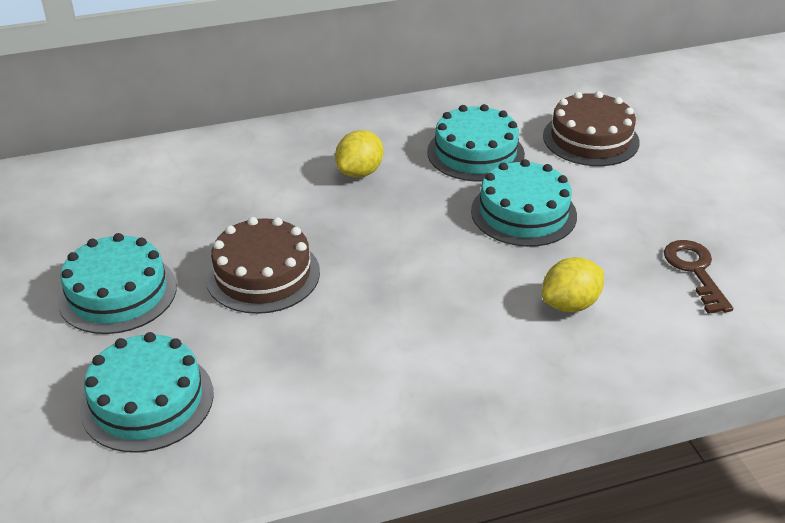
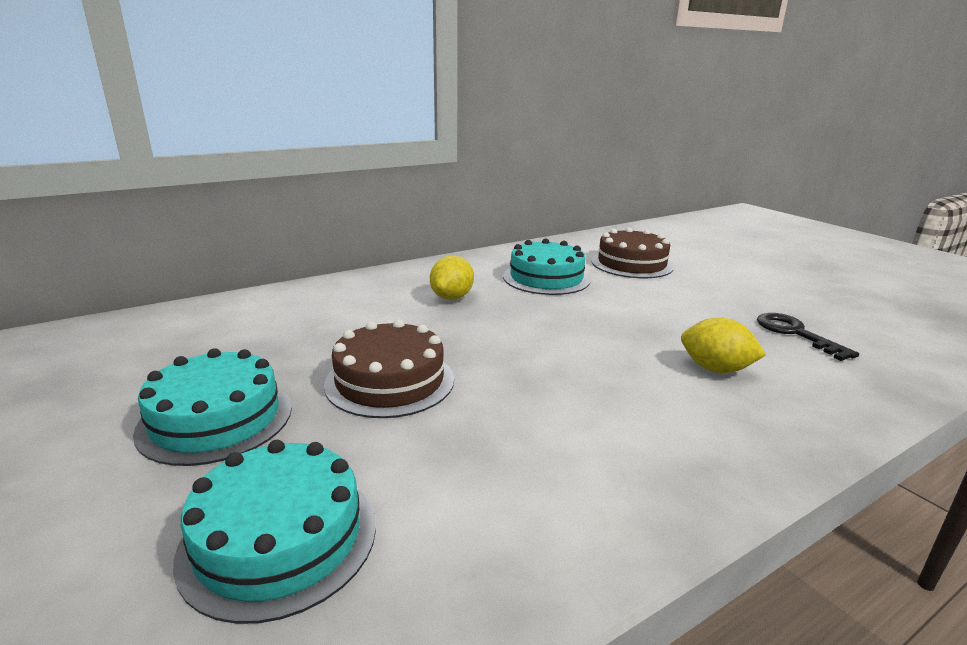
camera: 15 degrees left, 15 degrees down
turquoise cake [471,159,577,247] -> none
yellow lemon [542,257,604,312] -> yellow lemon turned 75 degrees clockwise [681,317,766,373]
brown key [664,240,733,314] -> black key [757,313,859,361]

